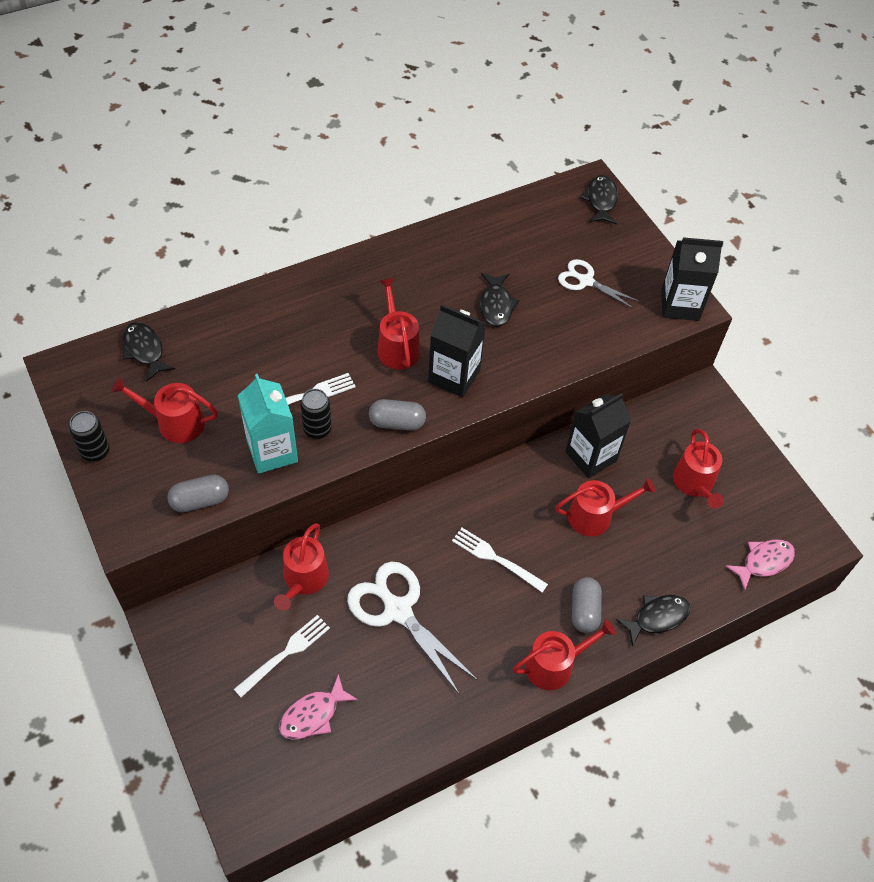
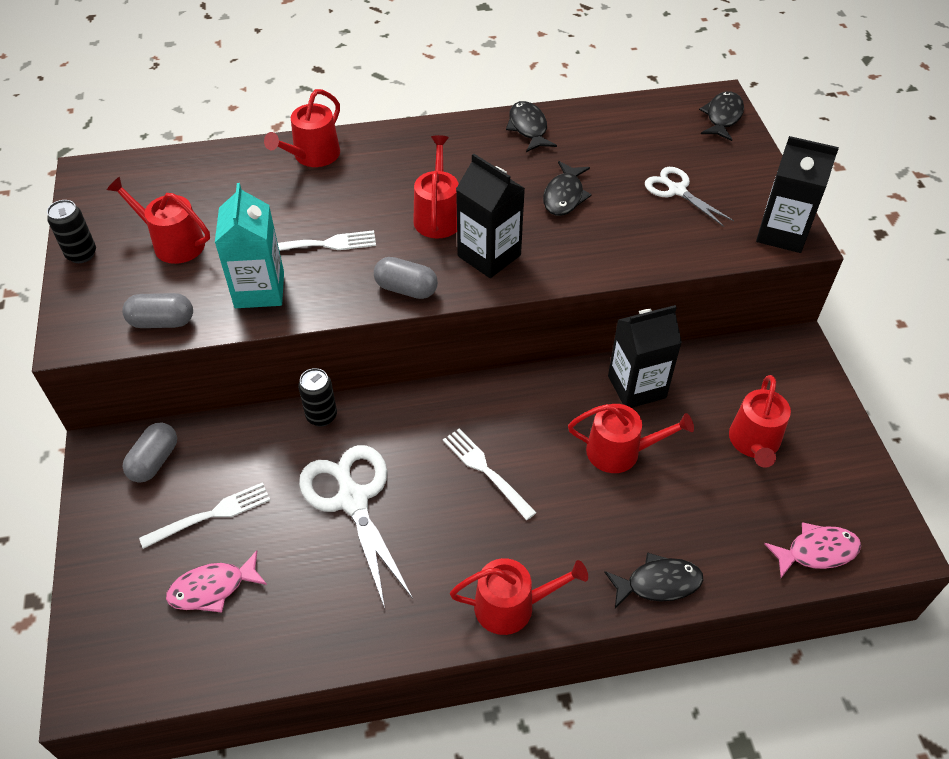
camera: 20 degrees right, 5 degrees down
black fish [122,322,175,382] -> black fish moved to [506,101,557,152]
red watering can [274,523,329,611] -> red watering can moved to [264,89,340,167]
black can [300,389,332,439] -> black can moved to [298,368,337,426]
grey capsule [572,577,602,633] -> grey capsule moved to [122,423,177,483]

